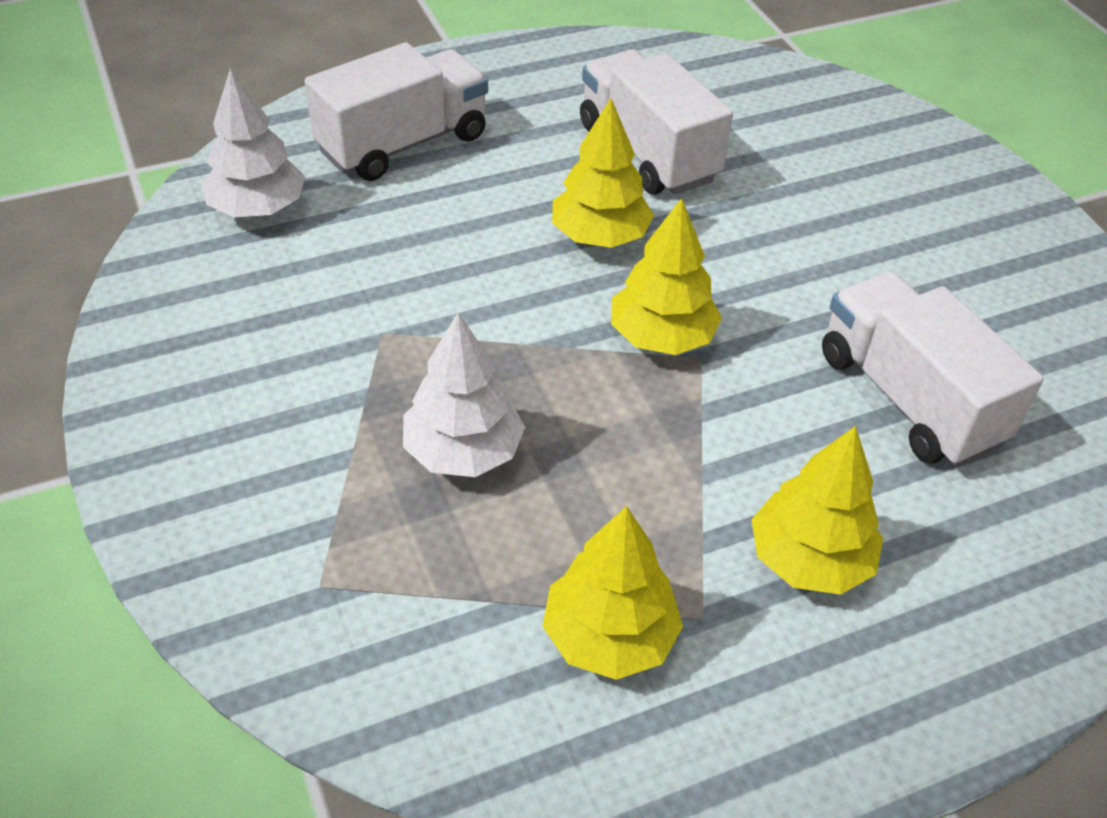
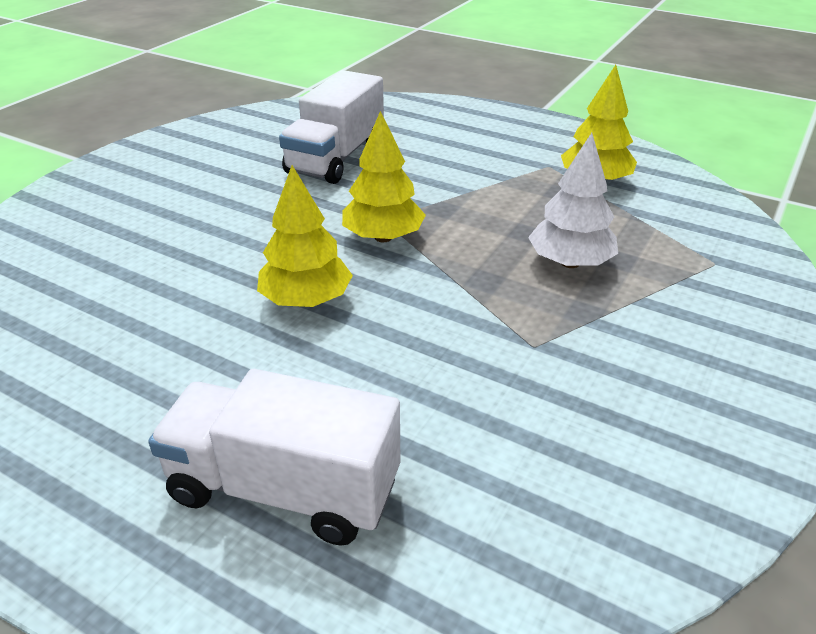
camera: 125 degrees left, 10 degrees down
white tree [201,68,305,217] -> none
white truck [580,50,733,195] -> none
yellow tree [751,426,883,595] -> none

